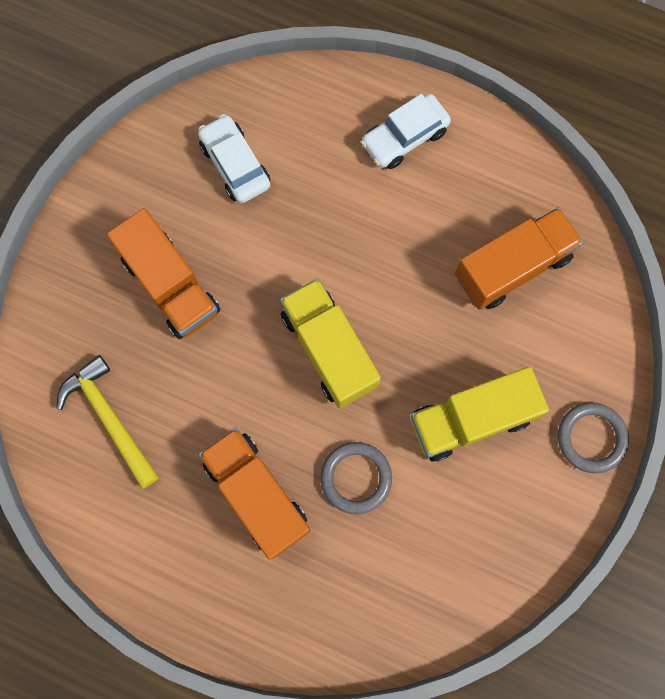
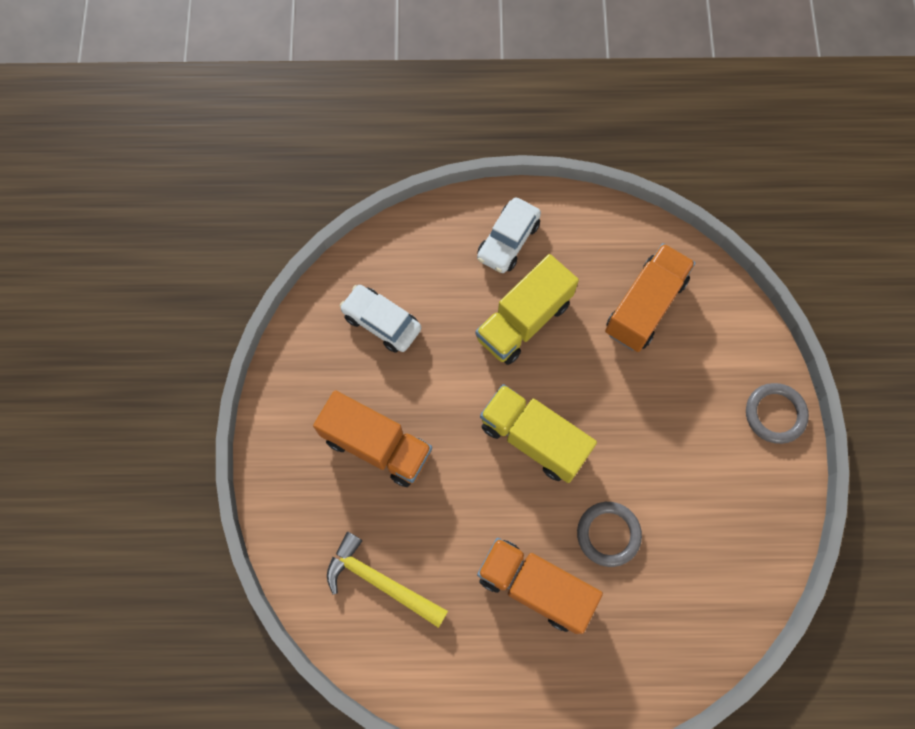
camera: 25 degrees left, 5 degrees down
yellow truck [411,367,549,462] -> yellow truck moved to [475,254,579,365]

